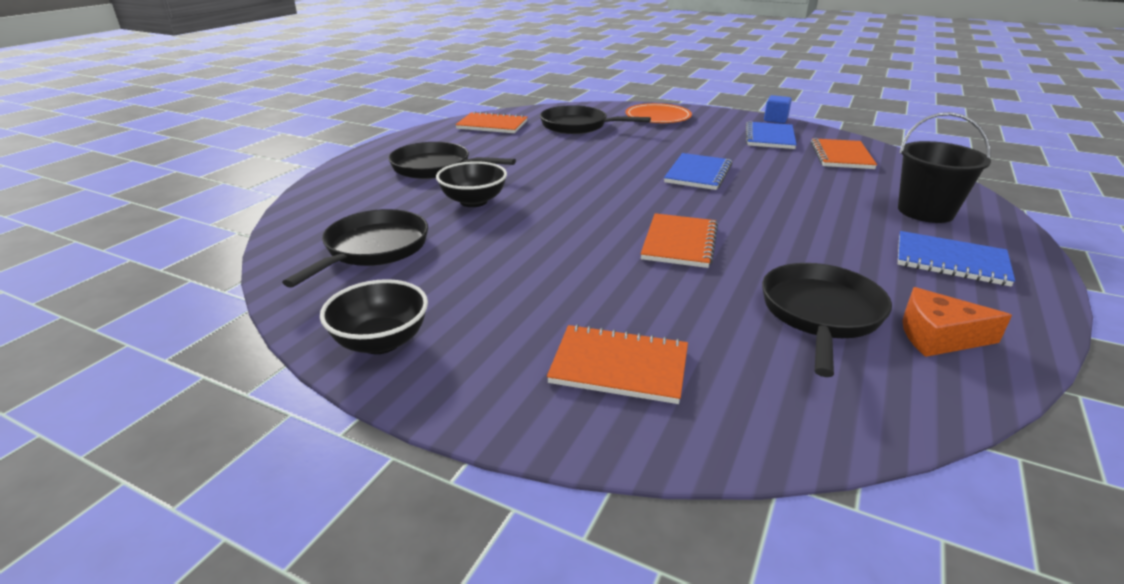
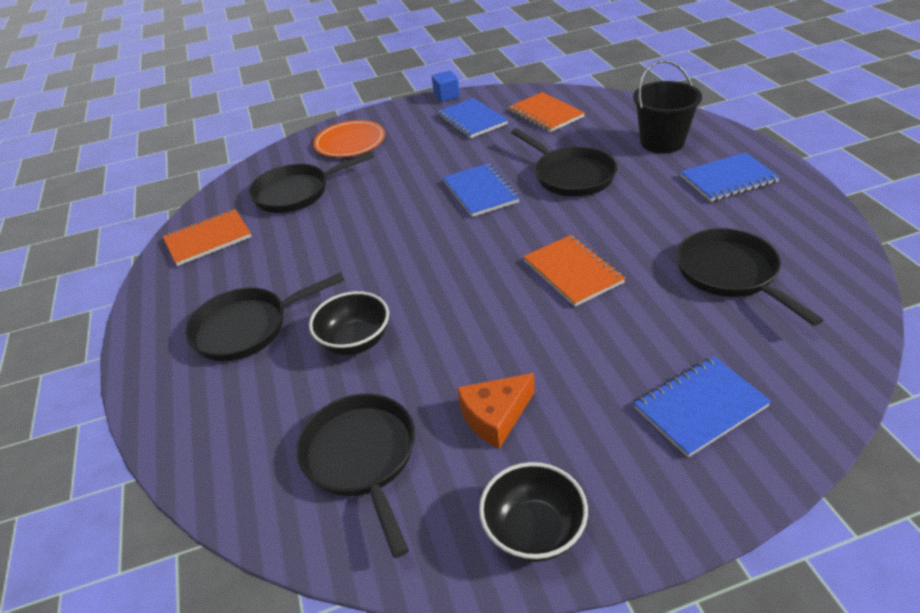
camera: 40 degrees left, 10 degrees up
orange notebook [547,324,688,404] -> blue notebook [634,356,771,457]
orange cheese [902,287,1012,357] -> orange cheese moved to [457,373,535,449]
none -> black pan [511,128,617,197]

